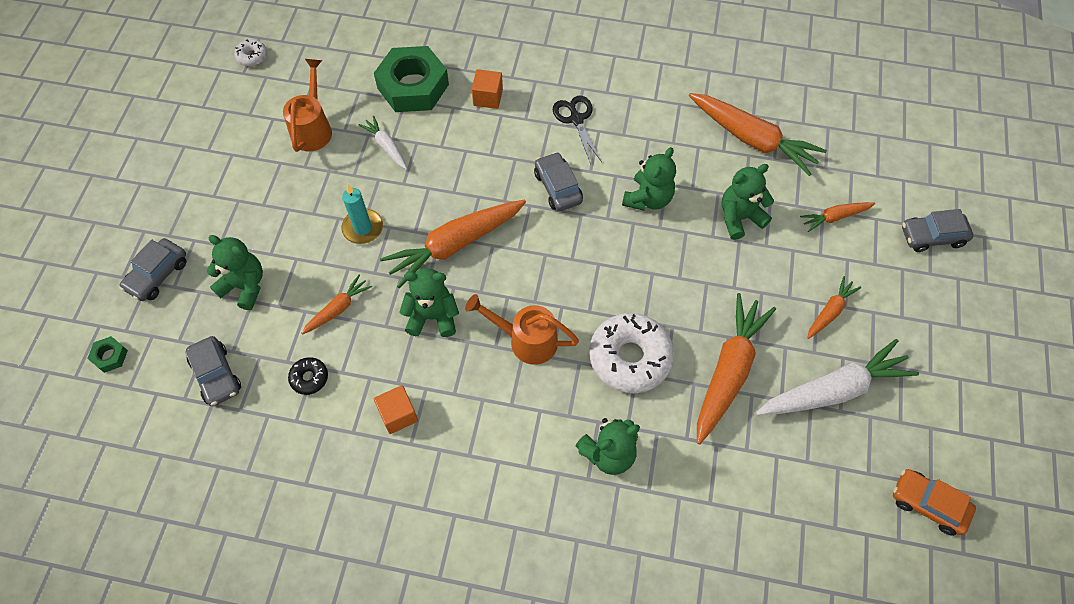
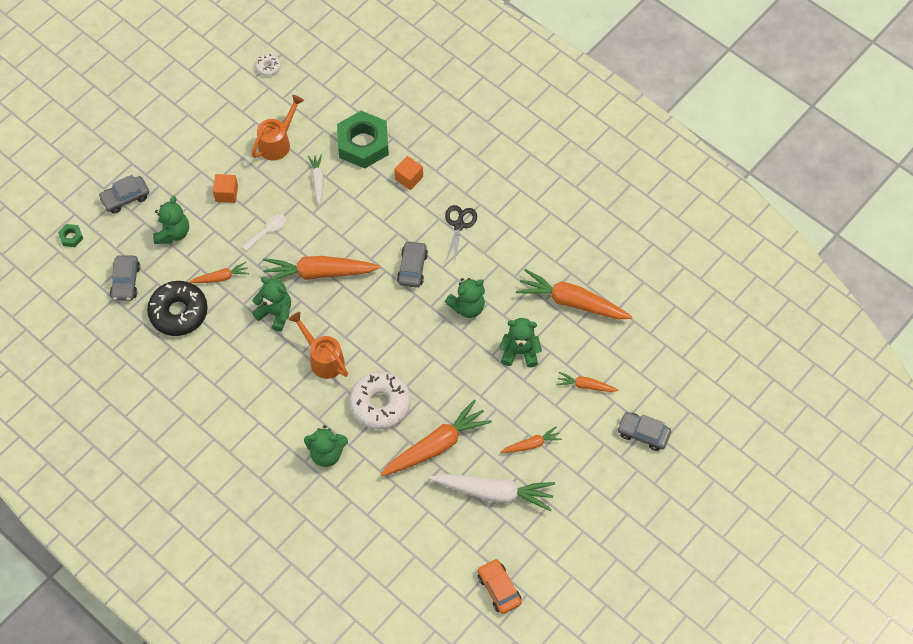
camera: 30 degrees right, 0 degrees up
green teddy bear [207,235,263,310] -> green teddy bear turned 45 degrees clockwise [153,196,189,244]
black donut [288,357,328,395] -> black donut [147,281,208,336], size x2.17
turquoise candle [342,185,383,244] -> white spoon [242,214,286,251]
orange cube [374,385,418,434] -> orange cube moved to [213,174,238,203]
orange carrot [689,93,827,176] -> orange carrot turned 135 degrees clockwise [516,269,632,319]

